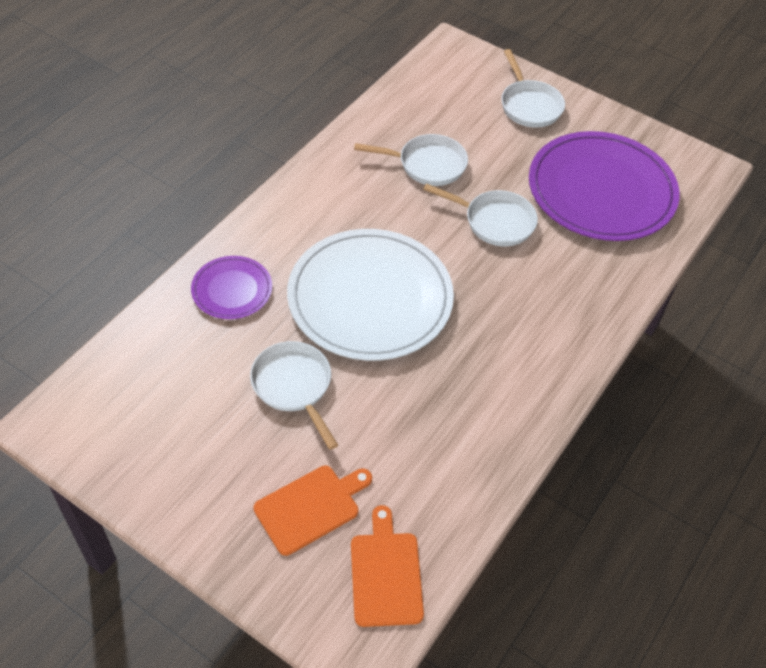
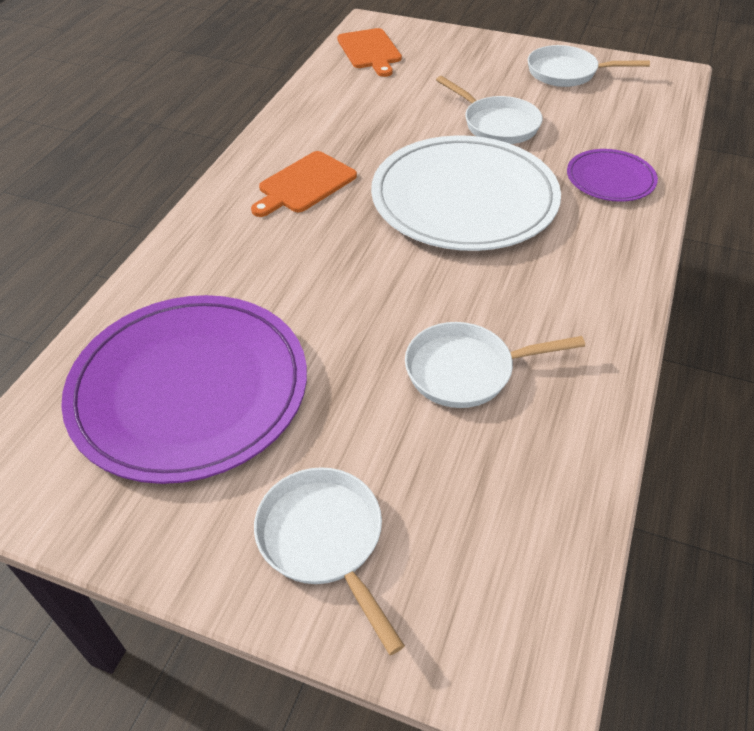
camera: 170 degrees right, 5 degrees down
orange cutting board [254,466,372,556] -> orange cutting board moved to [251,151,357,217]
white pan [423,183,538,246] -> white pan moved to [528,45,650,87]

